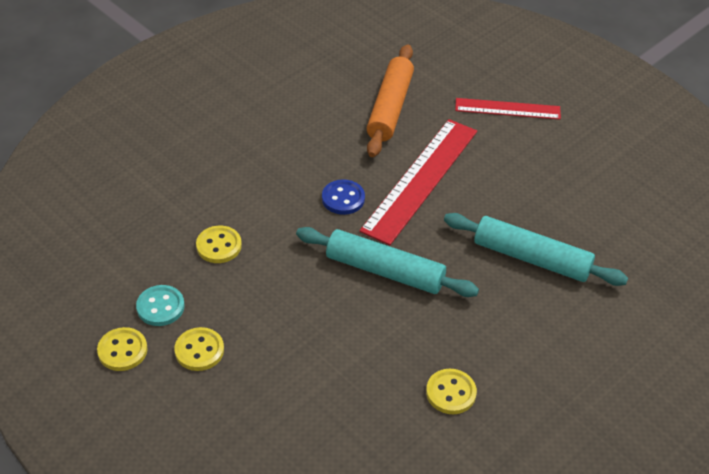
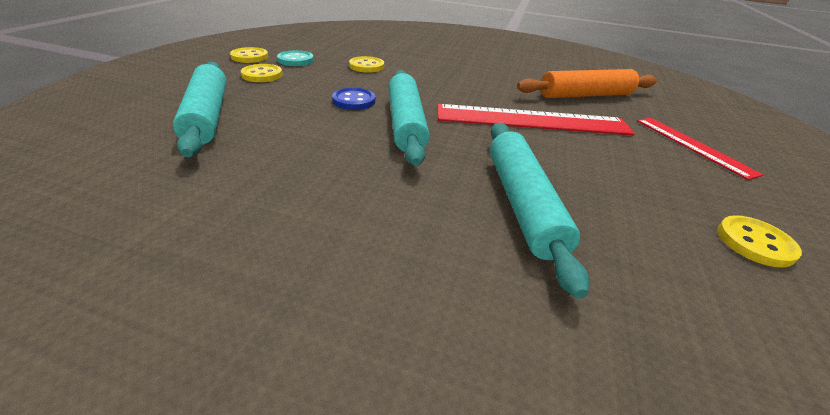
camera: 60 degrees right, 10 degrees down
blue button [322,179,365,215] -> blue button moved to [332,88,375,110]
yellow button [426,369,477,414] -> yellow button moved to [717,215,802,268]
none -> turquoise rolling pin [173,62,226,157]

